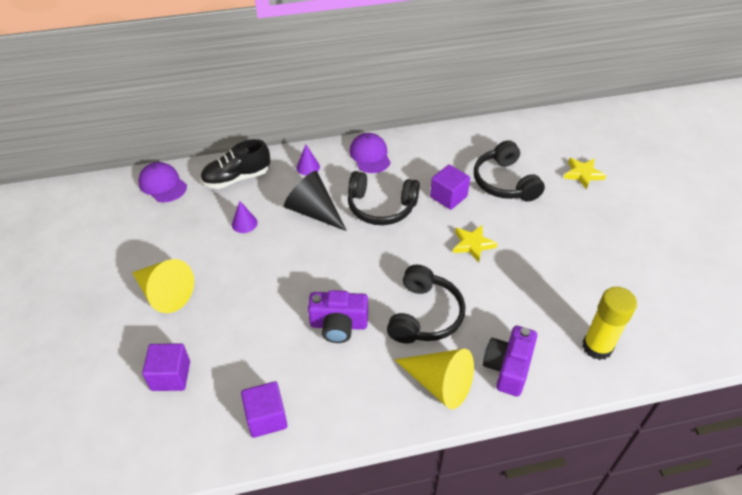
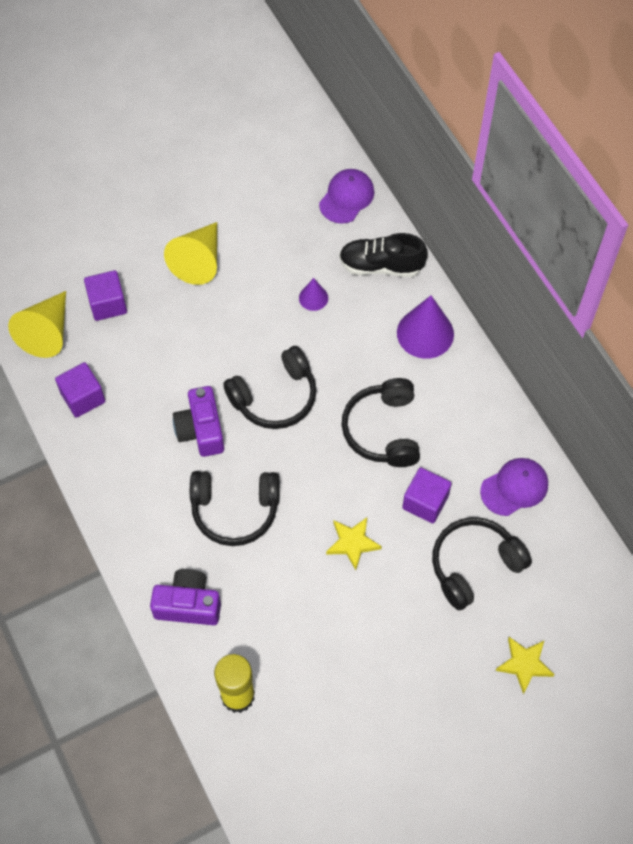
camera: 75 degrees right, 15 degrees up
black shoe [200,139,270,189] -> black shoe turned 45 degrees counterclockwise [339,233,428,277]
black cone [284,171,347,231] -> none
purple cone [296,145,320,175] -> purple cone [397,295,454,359], size x1.91
purple cap [349,133,391,173] -> purple cap moved to [480,458,548,516]
yellow cone [394,349,474,409] -> yellow cone moved to [8,291,66,358]
none -> black headphones [223,346,317,429]

